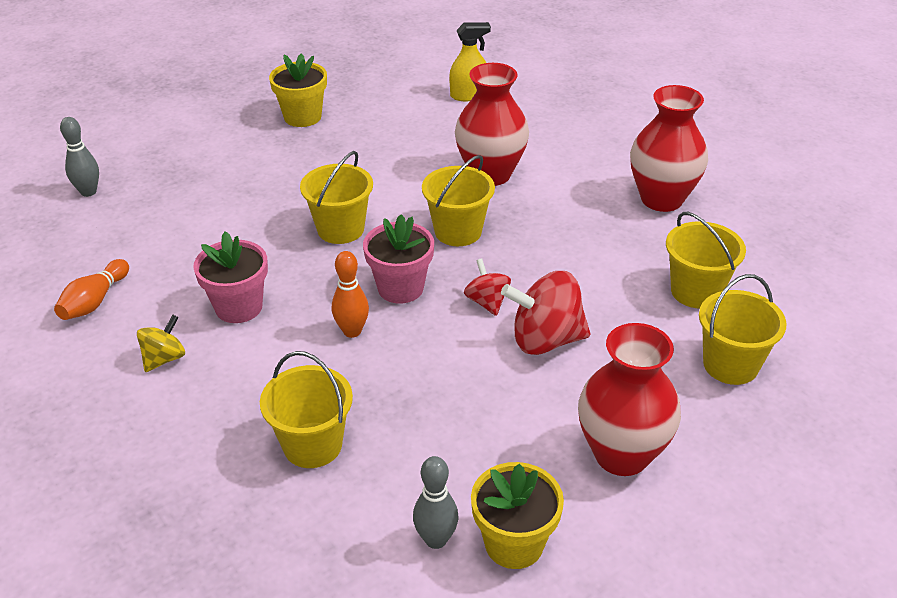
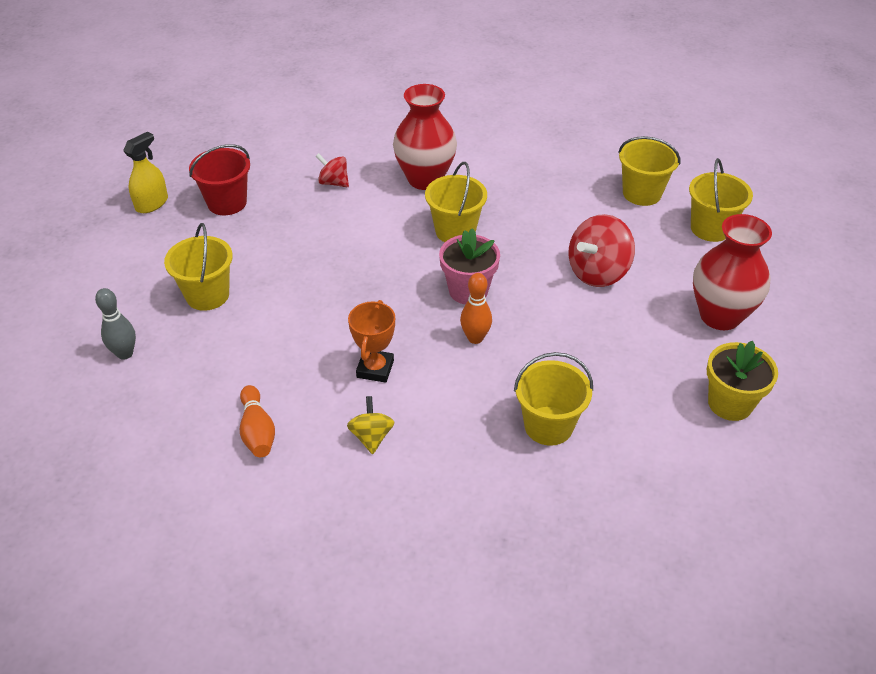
camera: 40 degrees left, 5 degrees up
pink flower pot [193,231,268,323] -> orange trophy [348,300,395,383]
yellow flower pot [269,53,327,127] -> red bucket [189,144,250,215]
yellow bucket [300,151,373,244] -> yellow bucket moved to [164,223,233,311]
grey bowling pin [413,456,458,549] -> none
yellow spray bottle [449,22,491,101] -> yellow spray bottle moved to [123,132,168,213]
red spinning top [464,258,511,316] -> red spinning top moved to [316,153,349,187]
red vase [630,85,708,212] -> none

